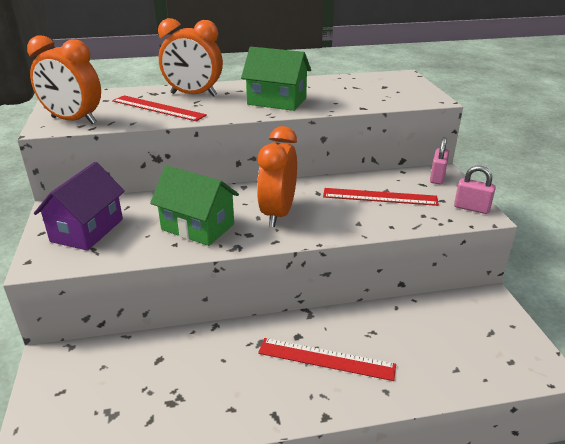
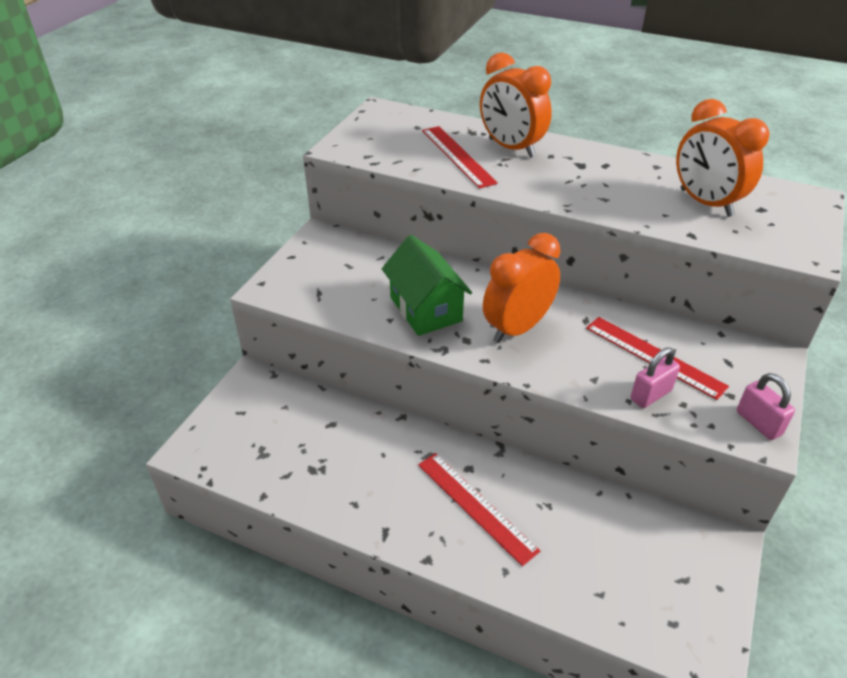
camera: 35 degrees right, 10 degrees up
orange clock [27,35,101,124] -> orange clock moved to [676,99,770,217]
purple house [33,162,125,251] -> none
green house [241,47,311,111] -> none
pink padlock [430,137,449,184] -> pink padlock moved to [631,347,680,408]

